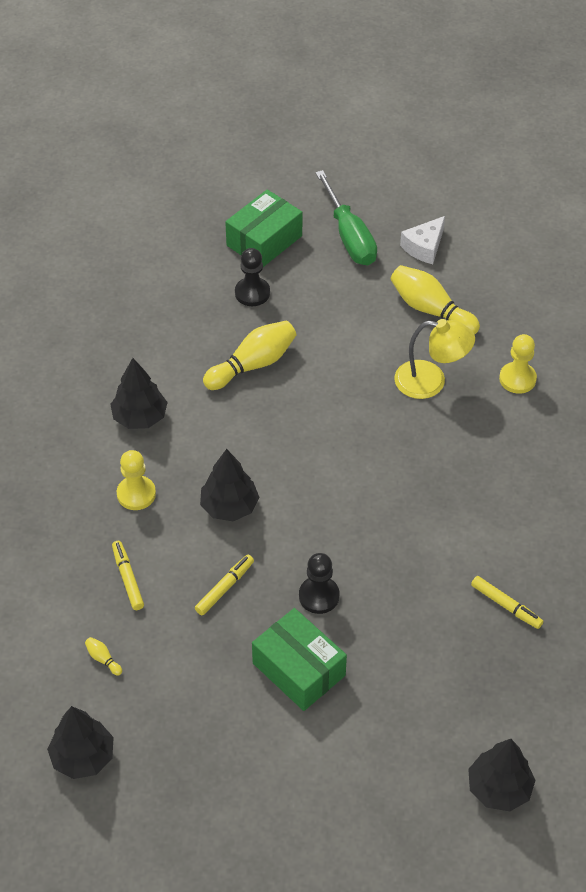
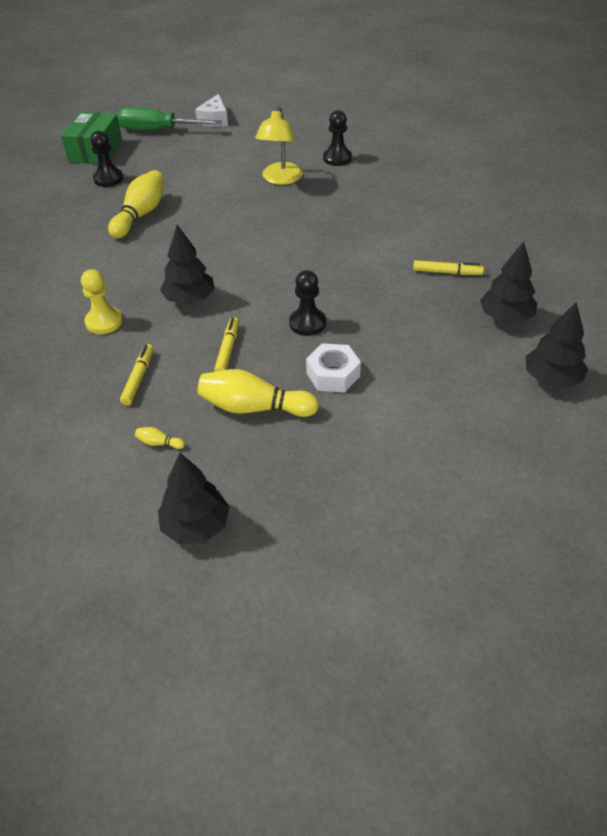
camera: 30 degrees left, 5 degrees down
black tree [110,358,168,429] -> black tree moved to [480,241,537,323]
yellow marker [112,541,144,610] -> yellow marker turned 60 degrees clockwise [120,344,154,405]
green box [252,608,347,711] -> white nut [306,343,361,392]
green screwdriver [315,170,377,265] -> green screwdriver turned 150 degrees clockwise [117,107,222,130]
yellow bowling pin [391,265,480,334] -> yellow bowling pin moved to [197,369,319,417]
yellow lamp [394,319,475,399] -> yellow lamp turned 120 degrees clockwise [255,107,303,185]
yellow pawn [499,334,537,394] -> black pawn [323,110,352,166]

